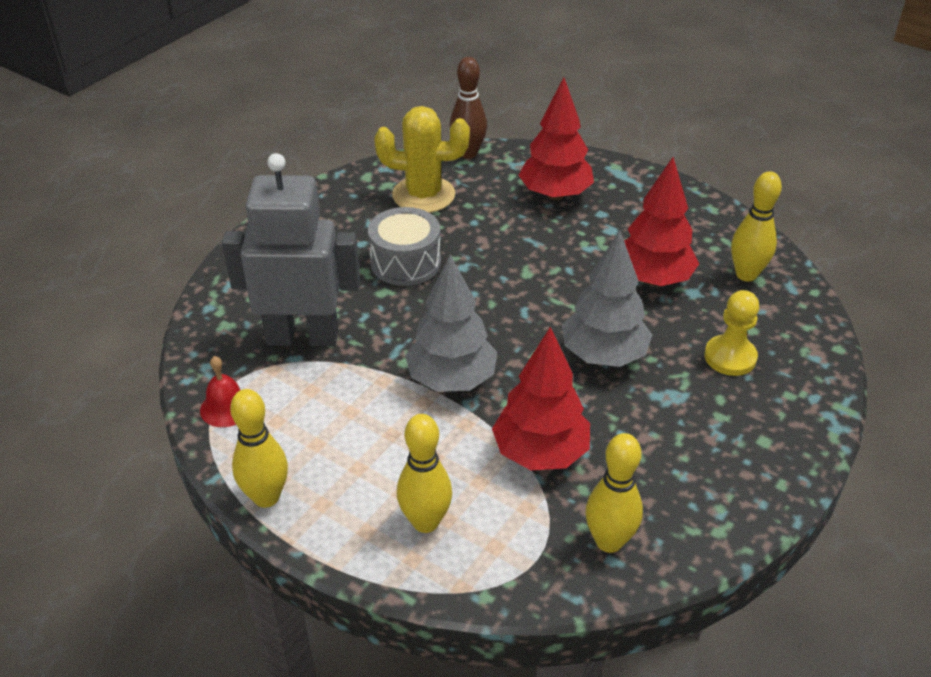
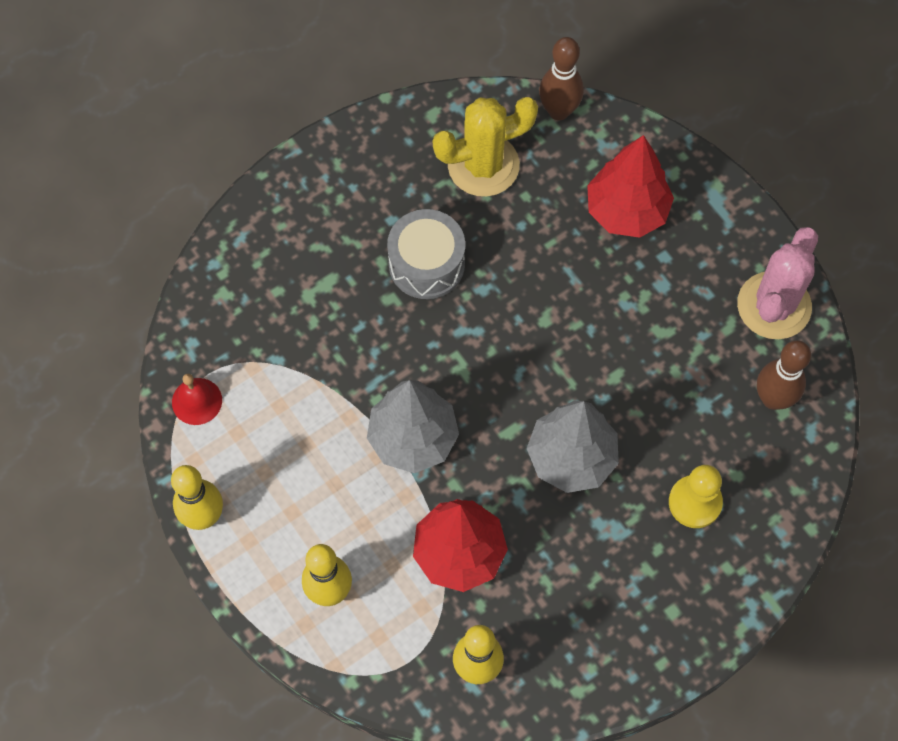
camera: 20 degrees right, 25 degrees up
grey robot [222,153,360,346] -> none
yellow cactus [374,106,470,213] -> yellow cactus turned 45 degrees counterclockwise [433,97,538,197]
red tree [624,157,699,286] -> none
yellow bowling pin [731,171,782,281] -> brown bowling pin [757,340,811,410]
none -> pink cactus [737,227,818,339]

